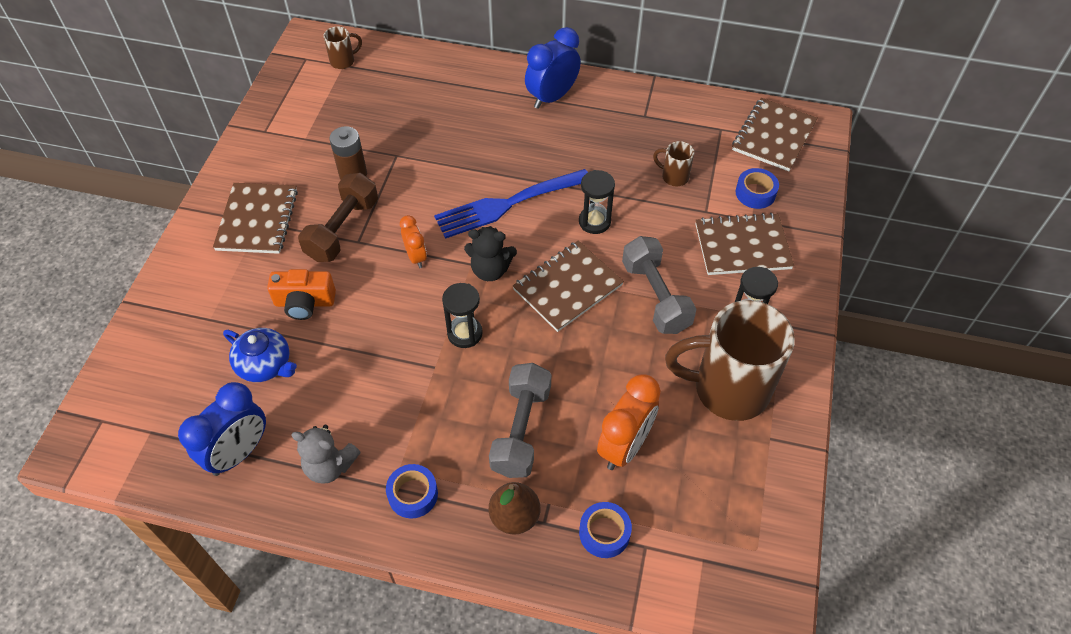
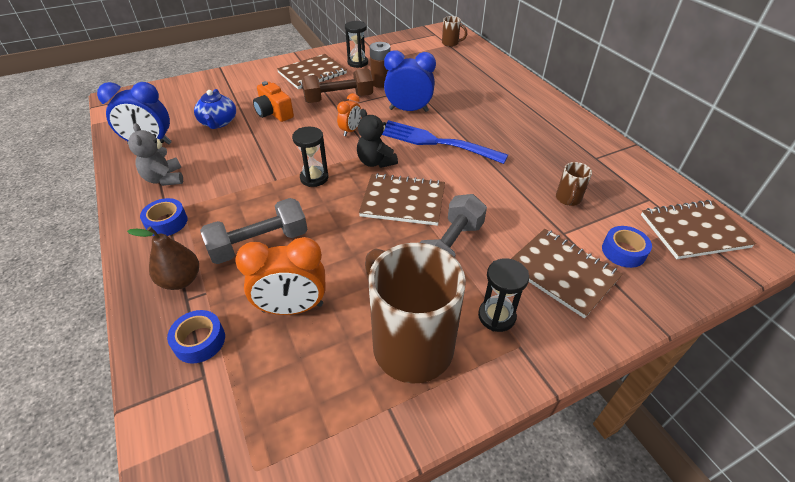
camera: 50 degrees right, 10 degrees down
blue clock [525,27,581,109] -> blue clock moved to [384,50,436,112]
black hourglass [579,170,615,234] -> black hourglass moved to [345,21,368,68]
brown mug [653,141,694,186] -> brown mug turned 150 degrees counterclockwise [556,162,592,206]

